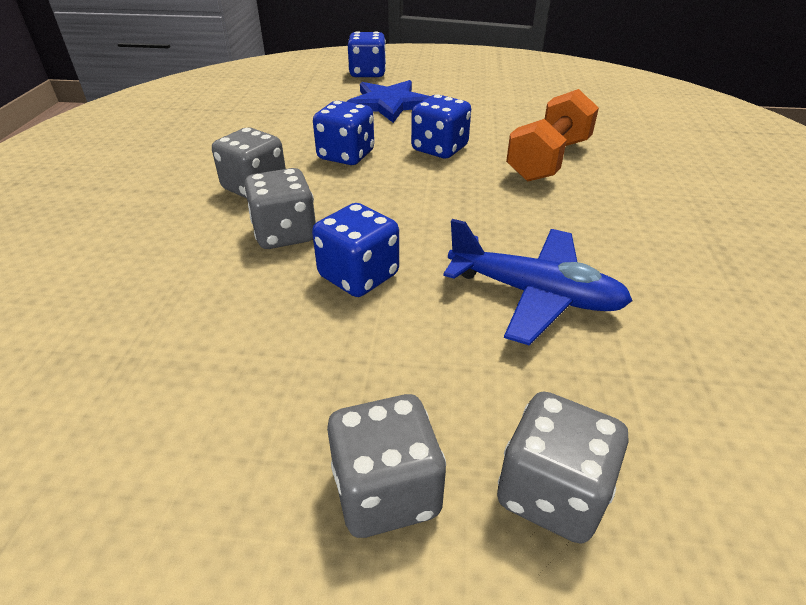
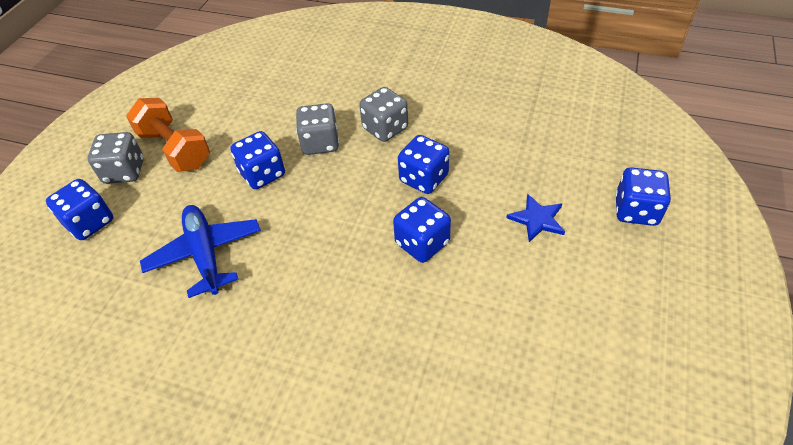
camera: 105 degrees right, 10 degrees up
blue star [347,80,430,123] -> blue star [507,194,565,242], size x0.62
blue plane [443,219,632,345] -> blue plane turned 120 degrees clockwise [140,205,261,298]
grey dice [497,391,629,544] -> blue dice [46,179,113,240]
orange dumbbell [506,89,599,182] -> orange dumbbell moved to [126,98,210,172]

